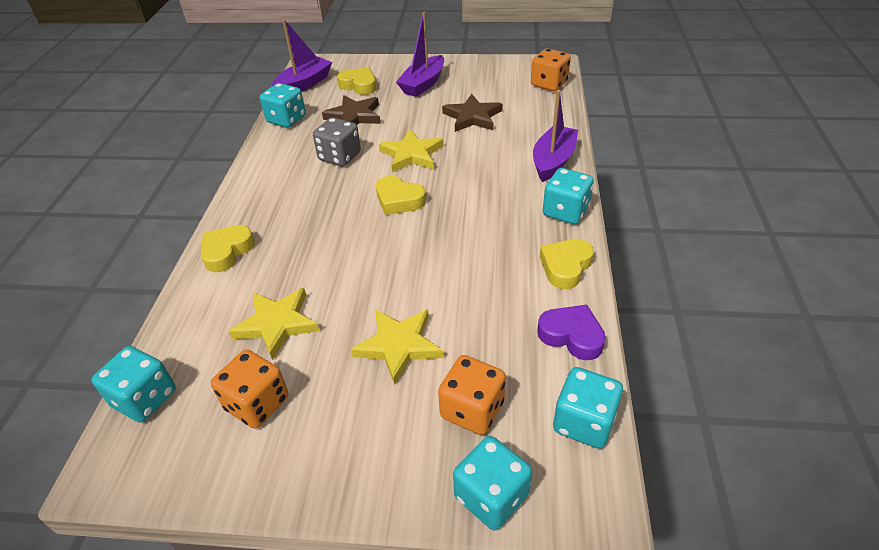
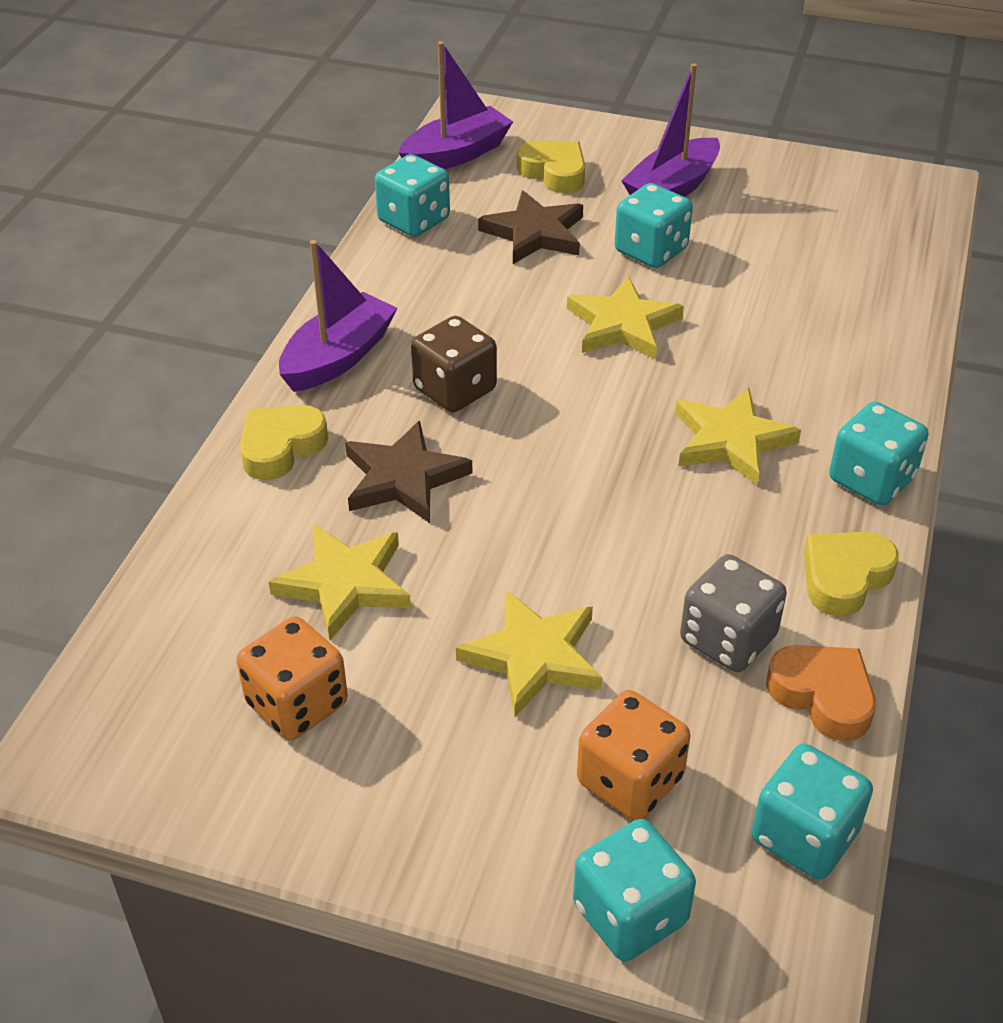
camera: 10 degrees right, 0 degrees up
turquoise dice [92,346,176,423] -> turquoise dice moved to [614,183,693,268]
grey dice [313,117,361,166] -> grey dice moved to [680,554,787,672]
yellow heart [376,176,426,215] -> none
brown star [442,94,503,132] -> brown star moved to [345,421,472,523]
orange dice [531,48,571,91] -> none
purple boat [533,90,578,182] -> purple boat moved to [279,240,398,392]
purple heart [537,305,606,360] -> orange heart [766,645,876,741]
none -> brown dice [411,316,497,412]
none -> yellow star [675,388,801,485]

